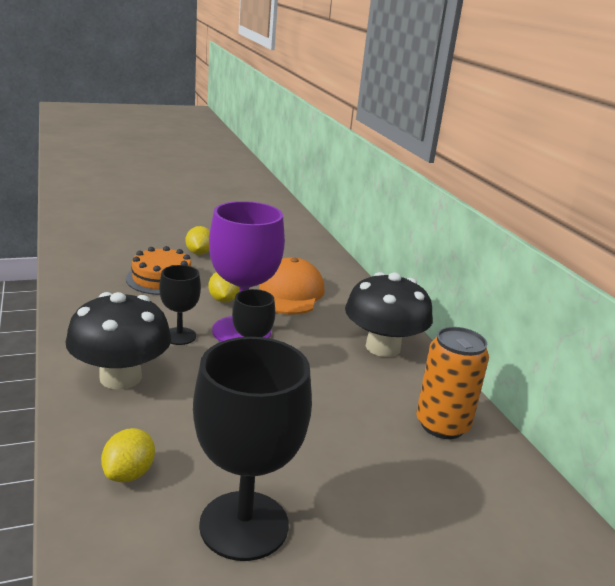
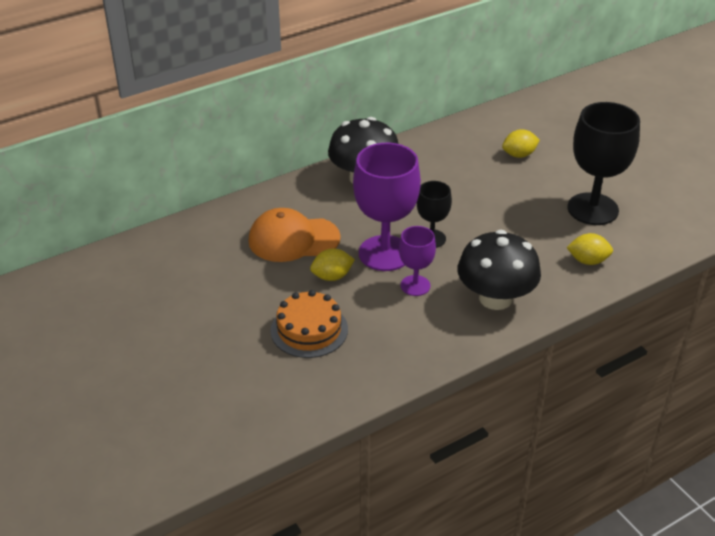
camera: 100 degrees left, 15 degrees up
black goblet [159,265,201,345] -> purple goblet [399,226,436,296]
yellow lemon [186,226,210,255] -> yellow lemon moved to [502,129,540,158]
orange can [416,327,489,439] -> none

